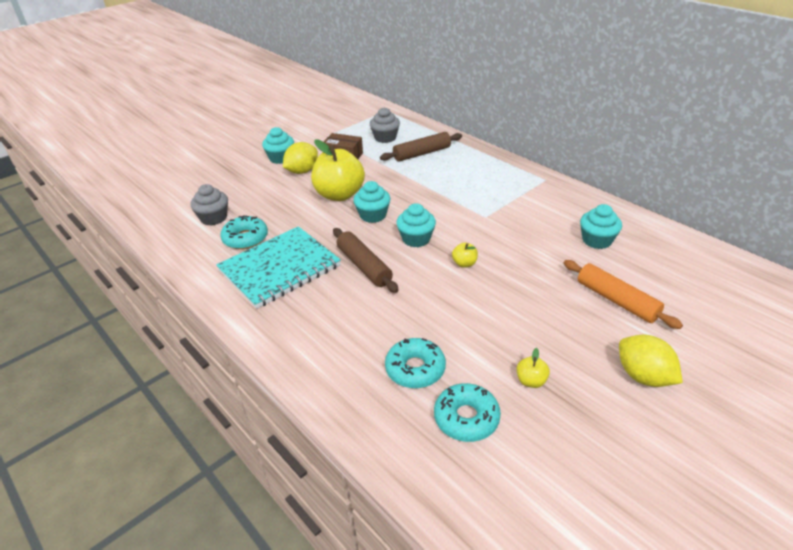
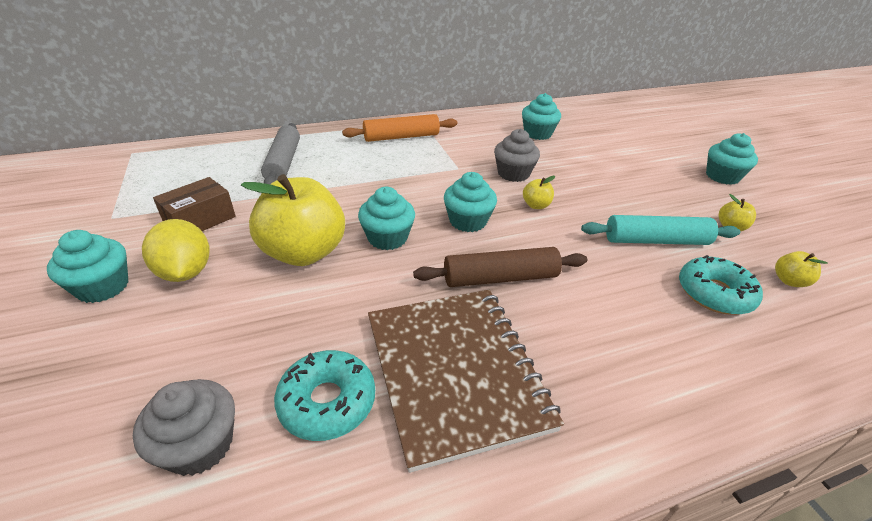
camera: 70 degrees left, 0 degrees up
turquoise notebook [216,226,341,309] -> brown notebook [368,290,564,473]
grey cupcake [370,108,400,143] -> grey cupcake moved to [494,129,540,182]
brown rolling pin [380,132,462,162] -> grey rolling pin [261,123,300,184]
turquoise donut [434,383,501,442] -> yellow apple [775,251,828,287]
orange rolling pin [564,260,683,329] -> orange rolling pin moved to [342,114,457,142]
yellow lemon [619,335,683,387] -> turquoise cupcake [706,133,758,185]
none -> turquoise rolling pin [581,215,740,245]

